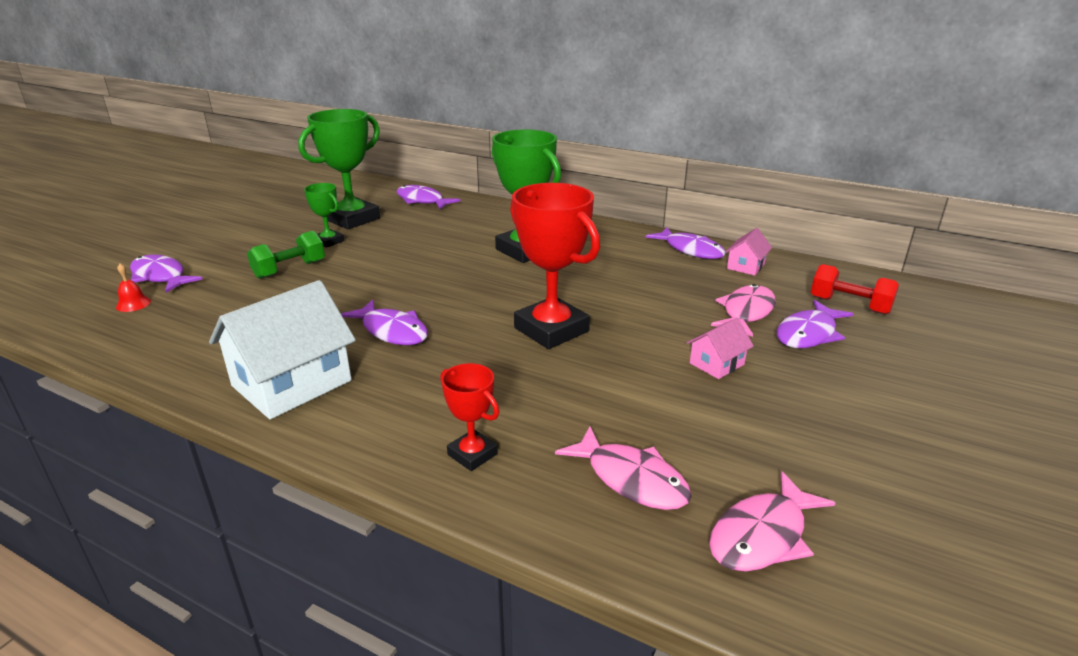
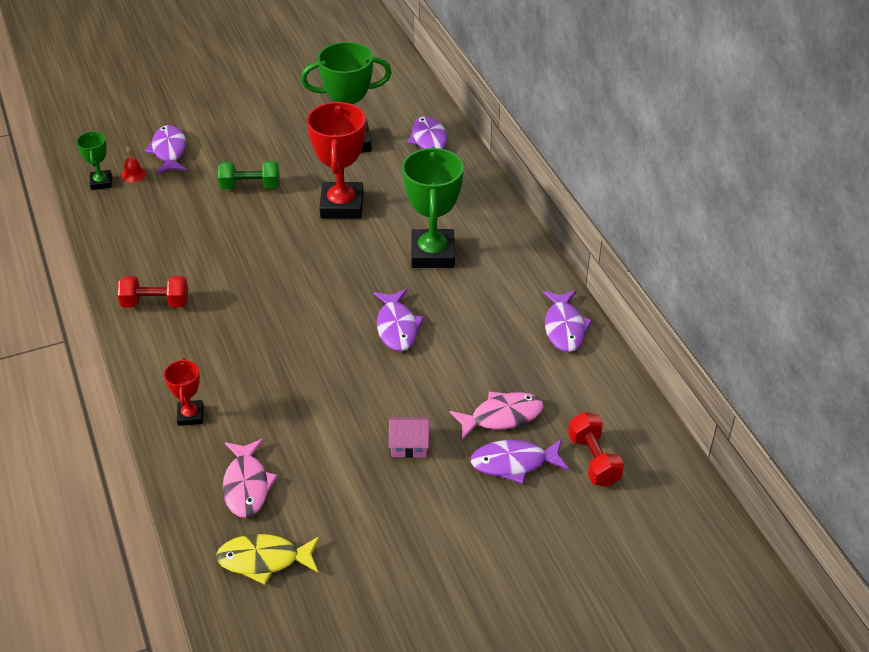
camera: 40 degrees right, 15 degrees up
white house [209,280,356,419] -> red dumbbell [117,276,188,307]
green trophy [304,183,344,248] -> green trophy moved to [76,131,112,190]
purple fish [341,300,428,345] -> purple fish moved to [373,289,424,351]
red trophy [510,183,600,349] -> red trophy moved to [307,101,366,219]
pink fish [709,471,835,572] -> yellow fish [216,534,320,585]
pink house [725,228,772,276] -> none

